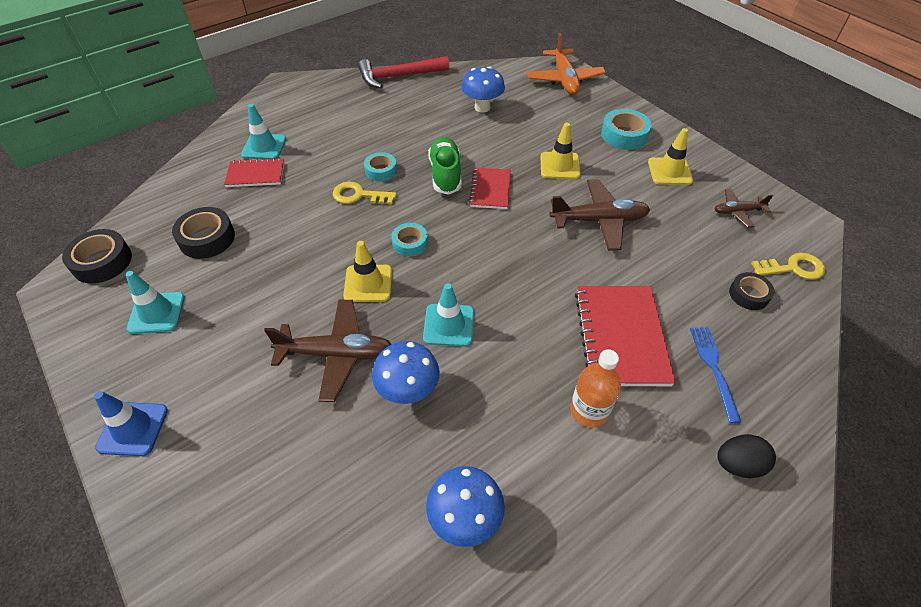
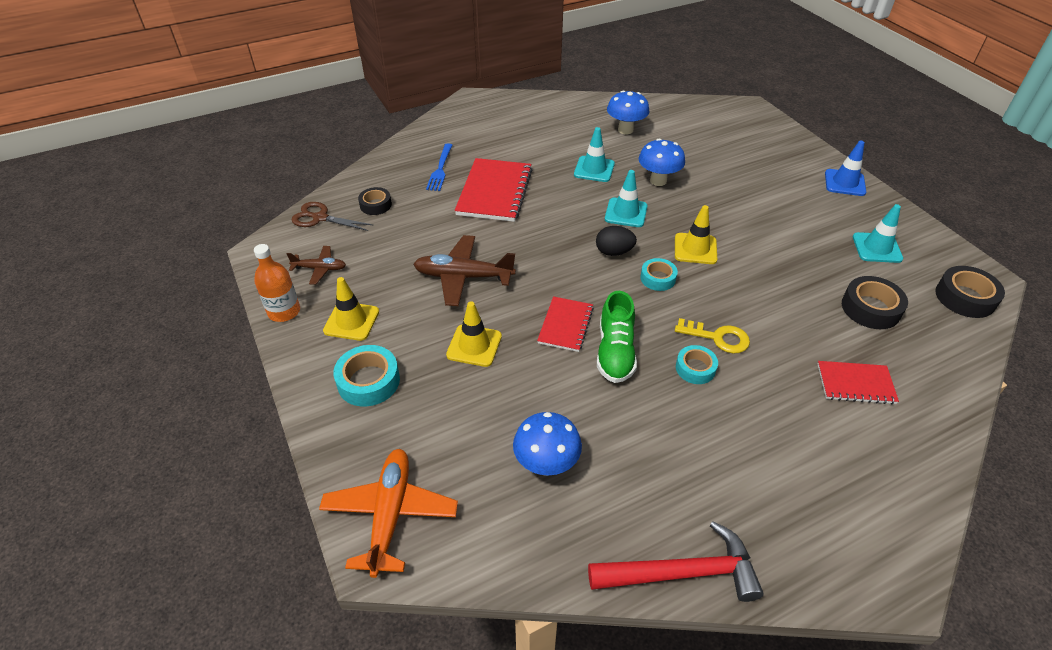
camera: 170 degrees left, 5 degrees down
turquoise traffic cone [241,104,286,159] -> turquoise traffic cone moved to [574,127,615,182]
brown plane [264,300,391,402] -> none
orange bottle [570,349,621,427] -> orange bottle moved to [254,244,300,322]
black egg [717,434,776,478] -> black egg moved to [596,226,637,256]
yellow key [751,253,825,280] -> brown scissors [291,202,373,231]

